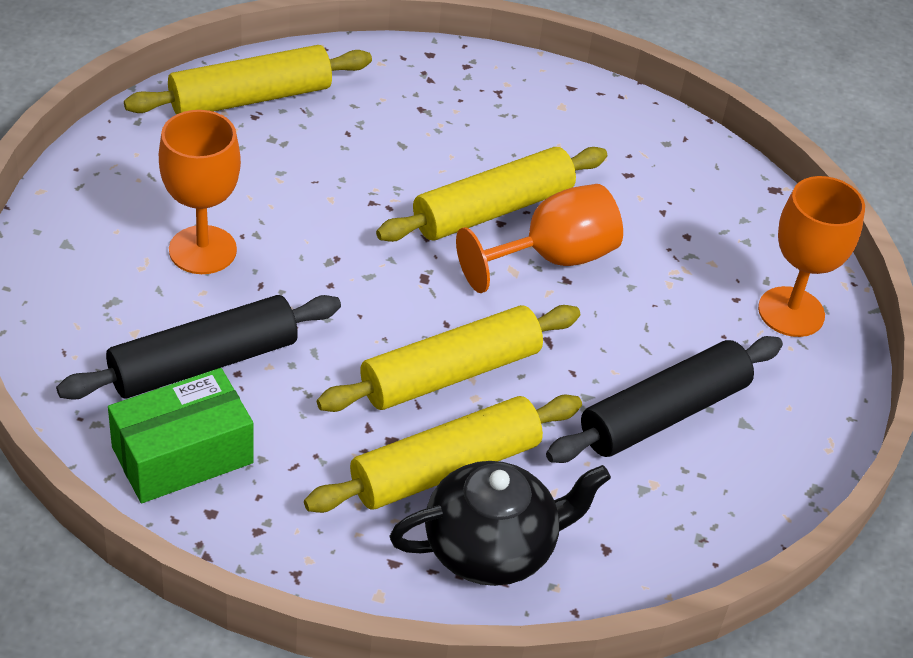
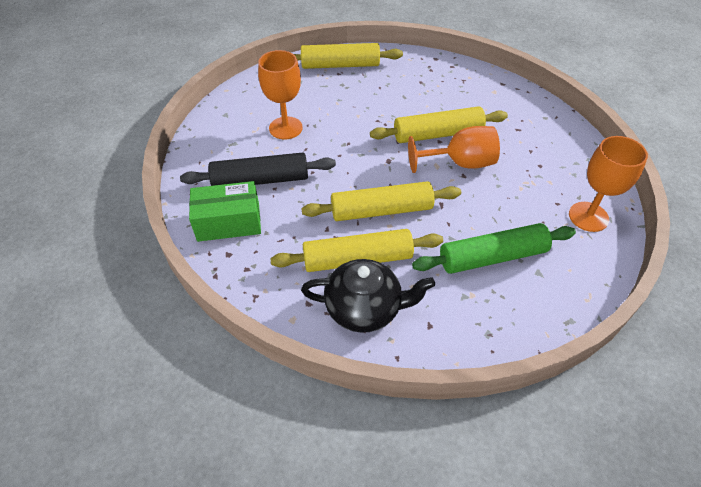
camera: 25 degrees right, 5 degrees up
black rolling pin [546,336,783,463] -> green rolling pin [412,223,576,274]

